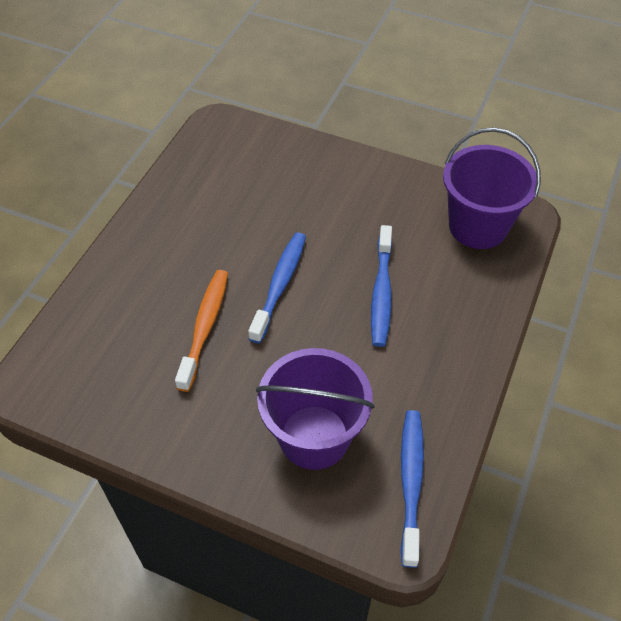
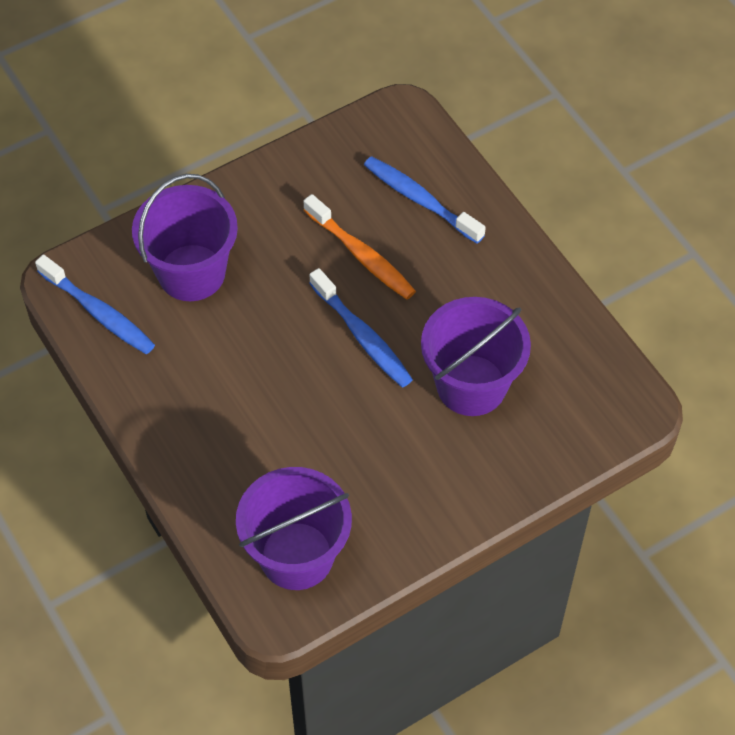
camera: 125 degrees right, 5 degrees up
blue toothbrush [371,225,392,347] -> blue toothbrush moved to [364,156,486,244]
none -> purple bucket [421,297,531,416]

